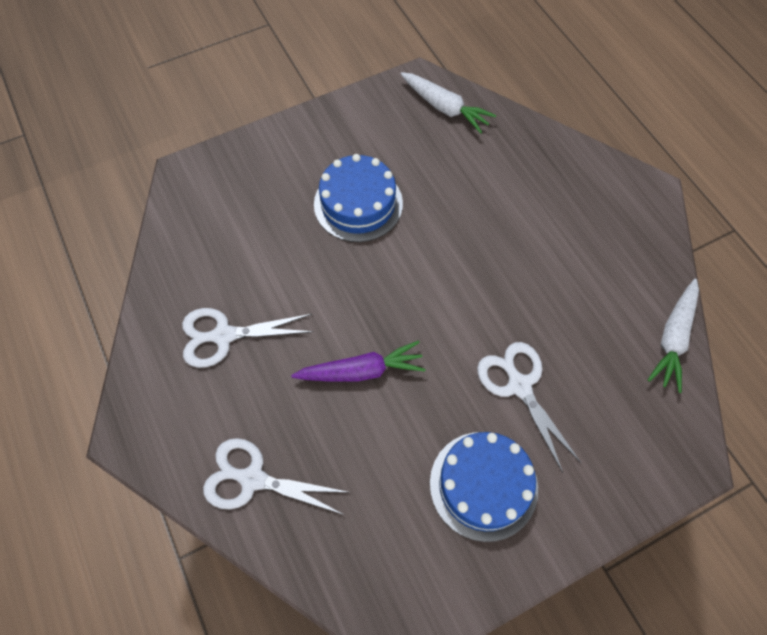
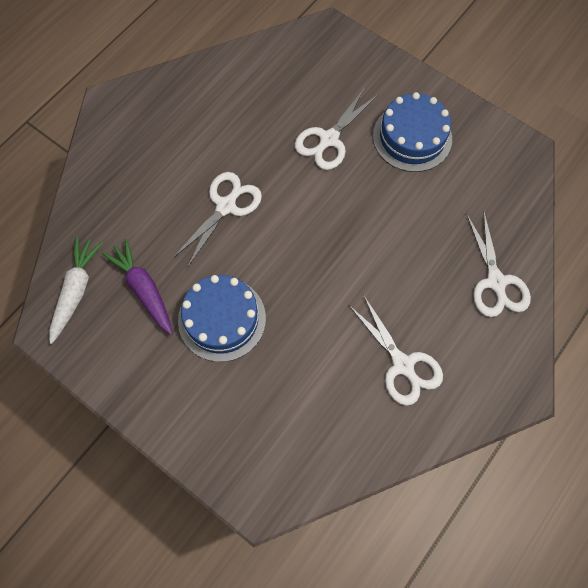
camera: 115 degrees left, 5 degrees up
purple carrot [291,341,426,382] -> purple carrot moved to [102,239,173,335]
white carrot [648,279,699,393] -> none
none -> white scissors [173,172,262,268]

